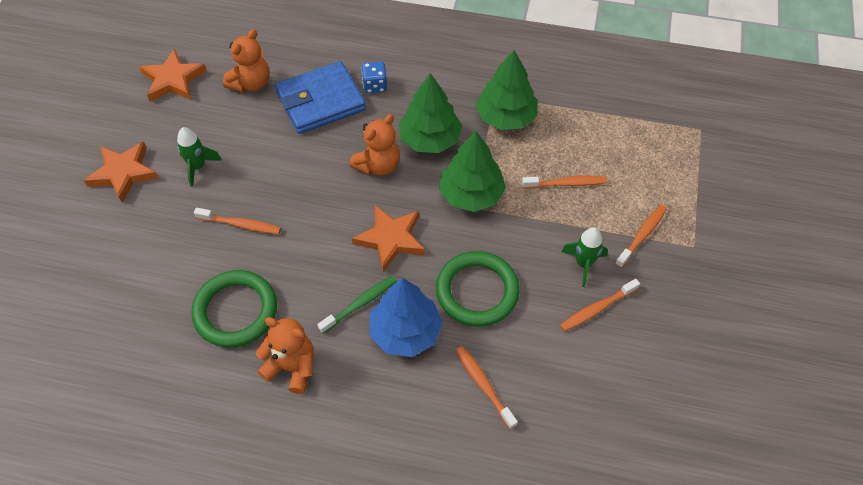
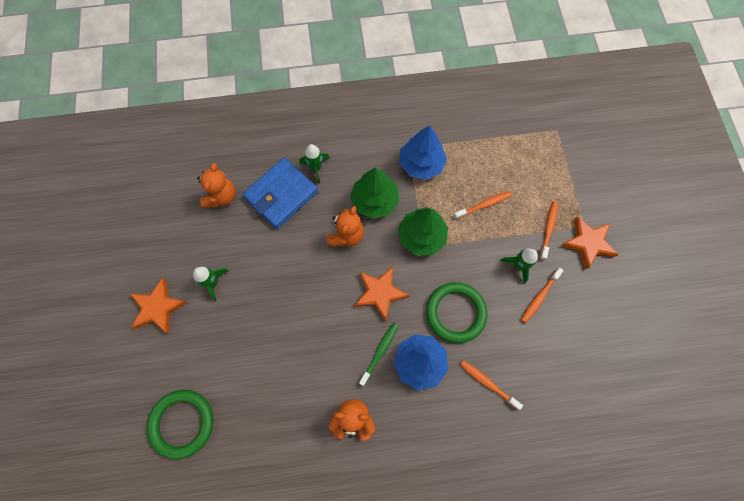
camera: 20 degrees left, 15 degrees up
orange star [139,49,207,102] -> orange star moved to [561,217,618,270]
green ring [191,270,277,347] -> green ring moved to [147,390,213,459]
orange toothbrush [194,208,281,234] -> none
blue dice [361,61,387,93] -> green rocket [299,144,330,184]
green tree [475,50,538,130] -> blue tree [399,126,447,180]

